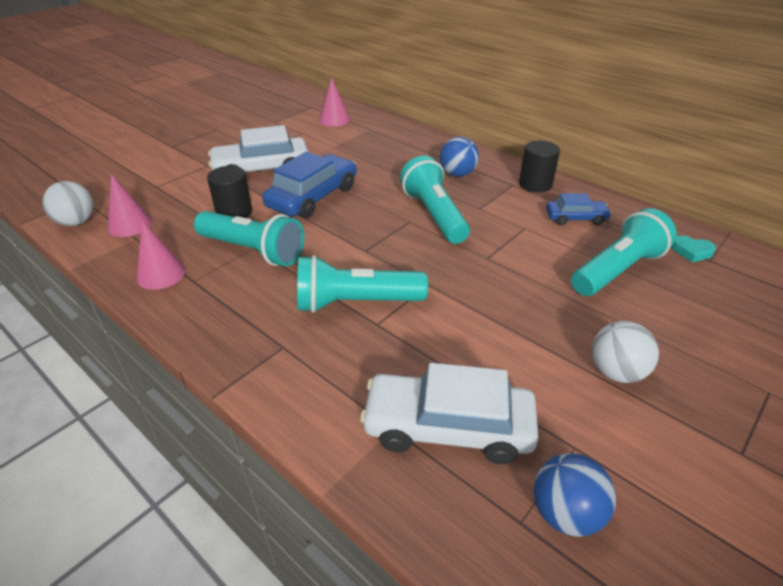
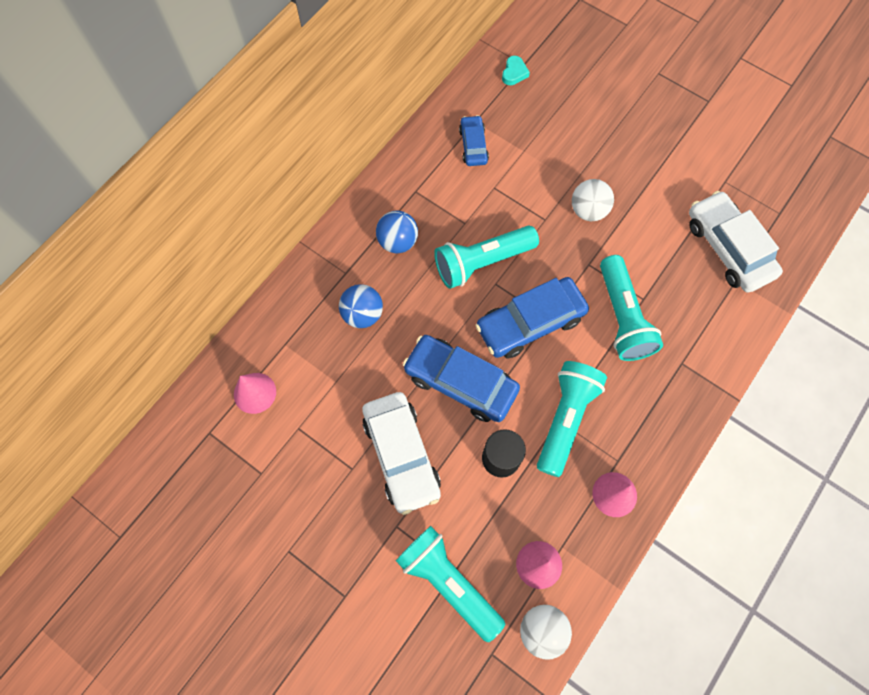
camera: 95 degrees left, 30 degrees up
white car [360,363,539,464] -> white car turned 150 degrees clockwise [689,191,783,293]
black cylinder [519,141,560,193] -> none
blue ball [533,453,616,537] -> blue ball moved to [339,284,383,328]
turquoise flashlight [571,208,677,296] -> turquoise flashlight moved to [396,526,505,642]
white ball [592,321,659,383] -> white ball moved to [572,179,614,221]
none -> blue car [475,277,589,359]

